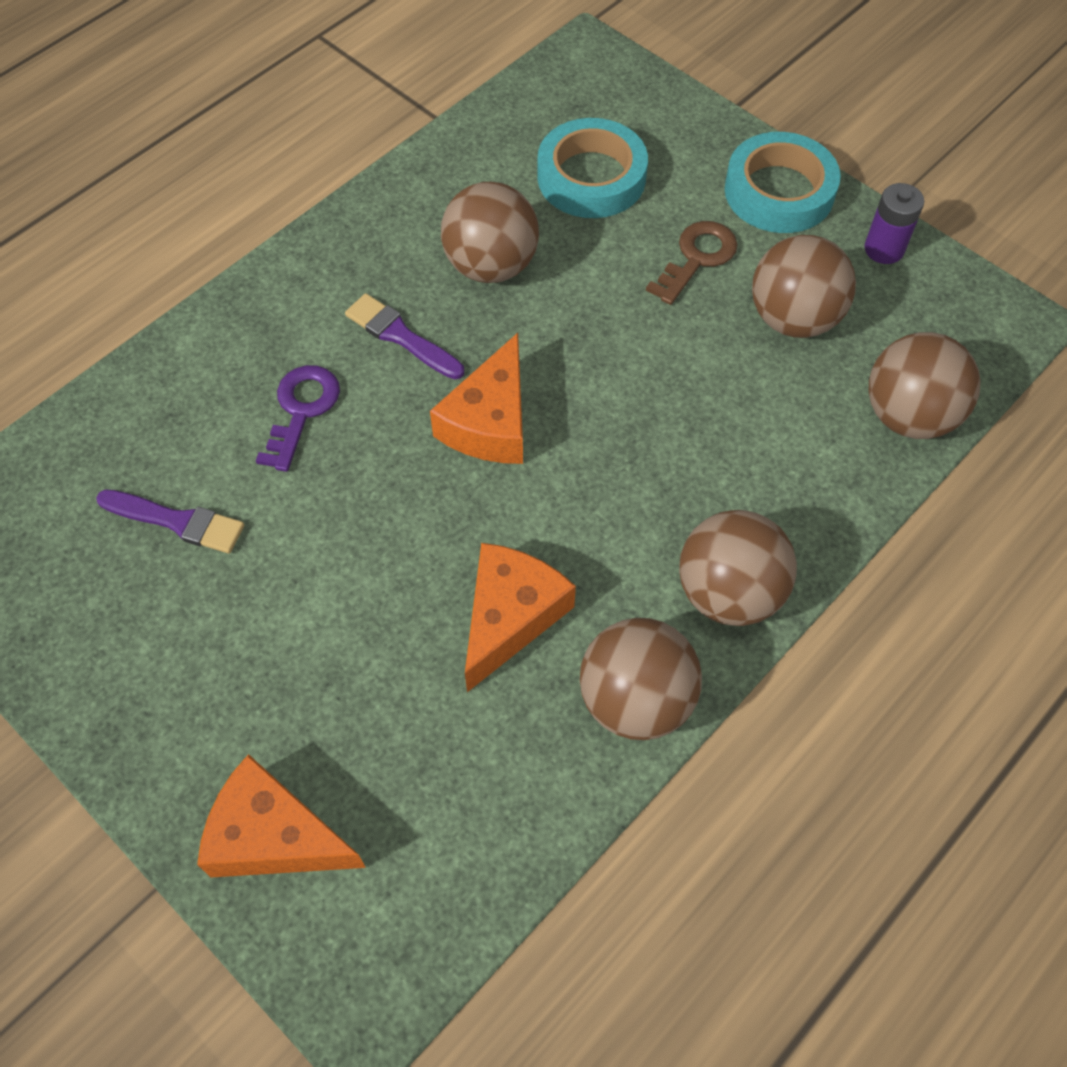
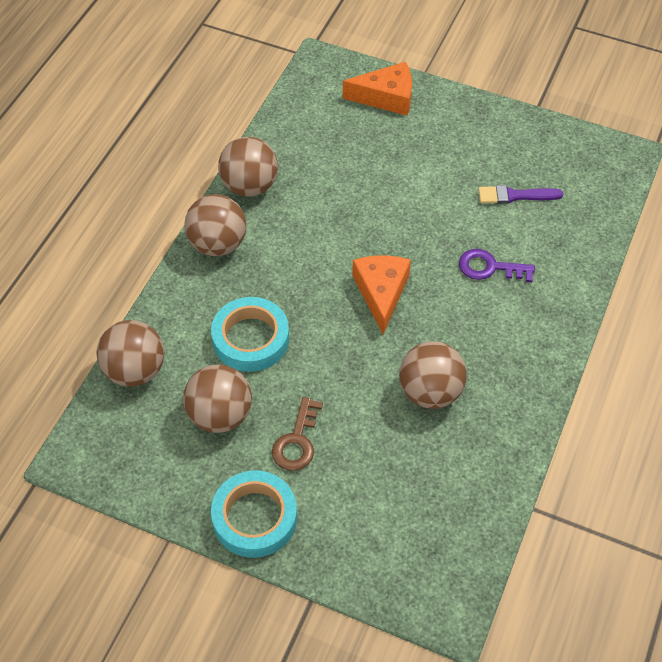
camera: 160 degrees right, 5 degrees down
purple key [256,365,340,472] -> purple key turned 105 degrees clockwise [459,249,535,282]
purple brush [345,293,464,380] -> none
orange cheese [465,543,576,692] -> none
turquoise tape [537,118,648,218] -> turquoise tape moved to [211,297,289,372]
purple battery [864,183,924,264] -> none

